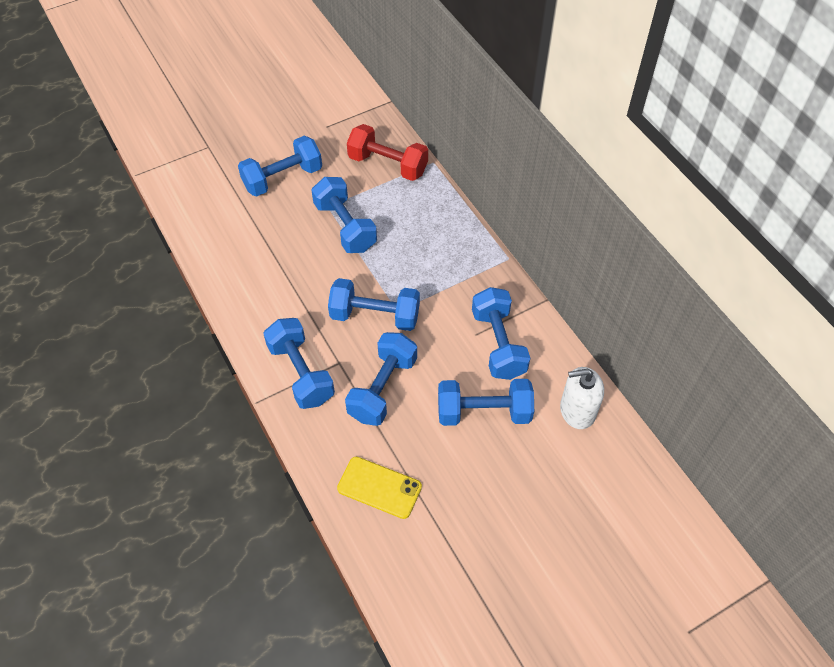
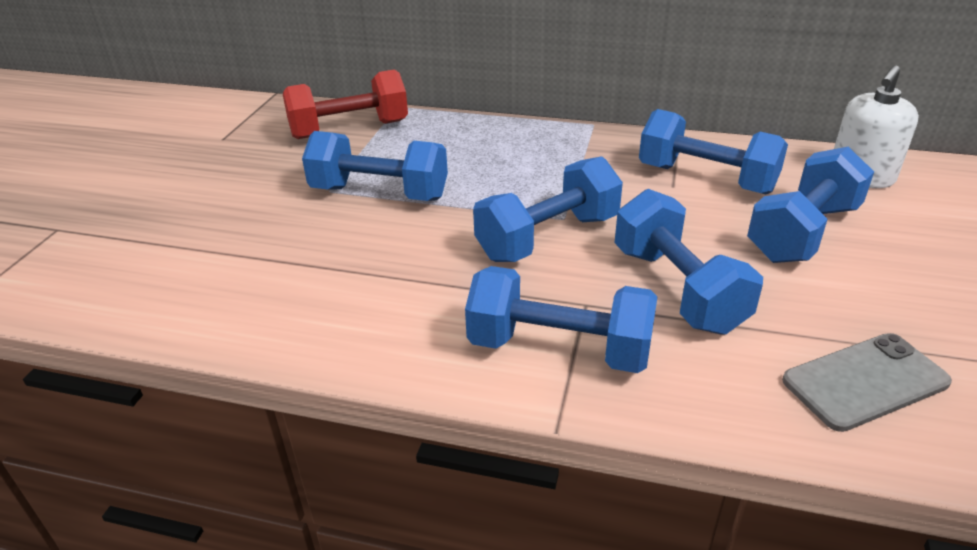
camera: 45 degrees left, 20 degrees down
blue dumbbell [238,136,322,197] -> none
yellow phone [337,457,422,519] -> grey phone [782,333,952,432]

